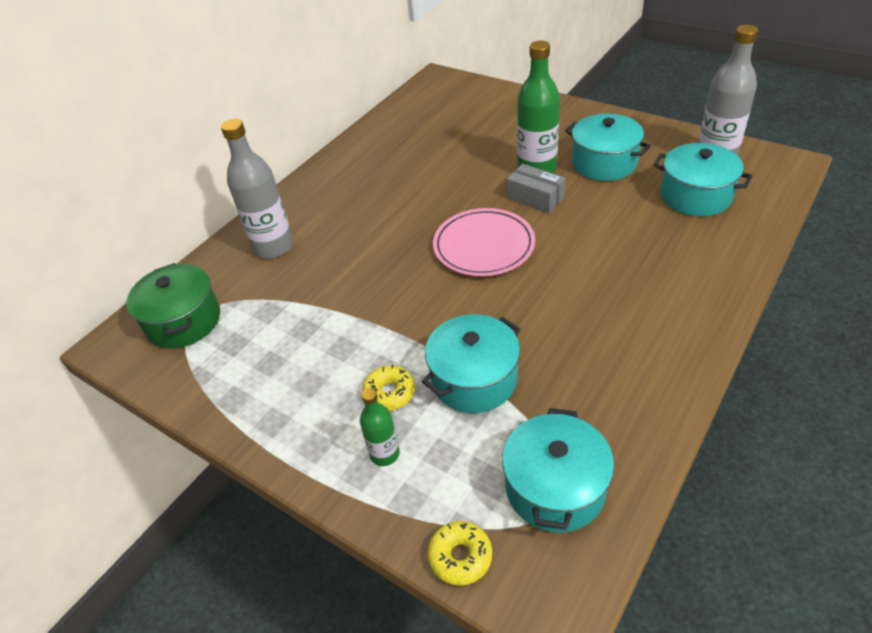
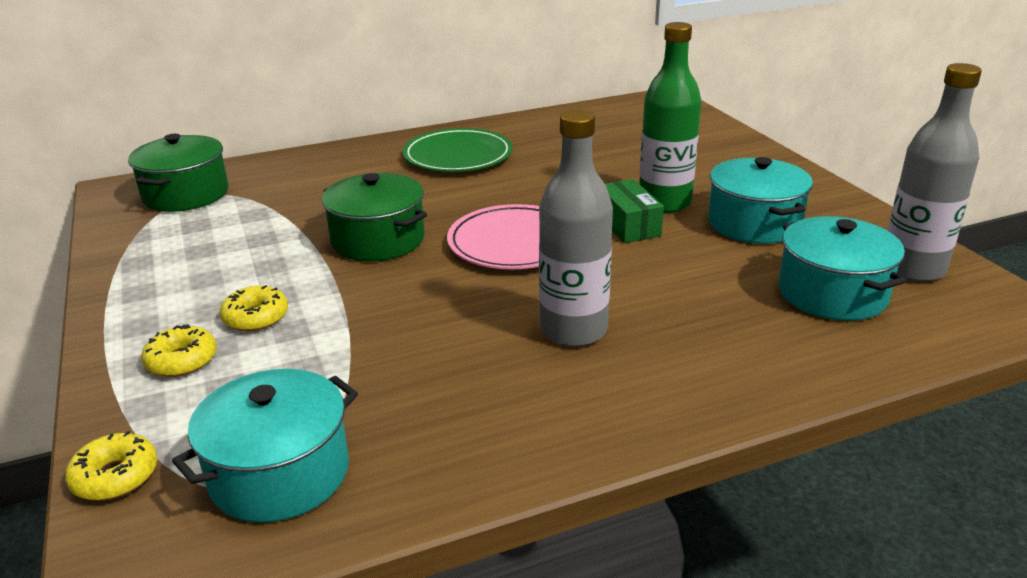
camera: 30 degrees right, 15 degrees down
grey bottle [221,119,293,258] -> grey bottle moved to [539,109,613,347]
green bottle [360,388,400,466] -> yellow donut [141,325,217,377]
turquoise pot [422,314,521,413] -> none
grey box [507,164,566,213] -> green box [605,179,664,243]
none -> green pot [322,173,427,261]
none -> green plate [403,128,512,172]

